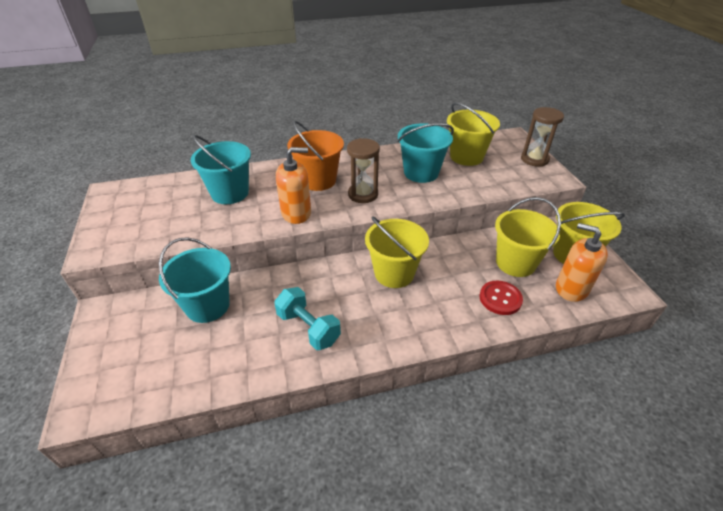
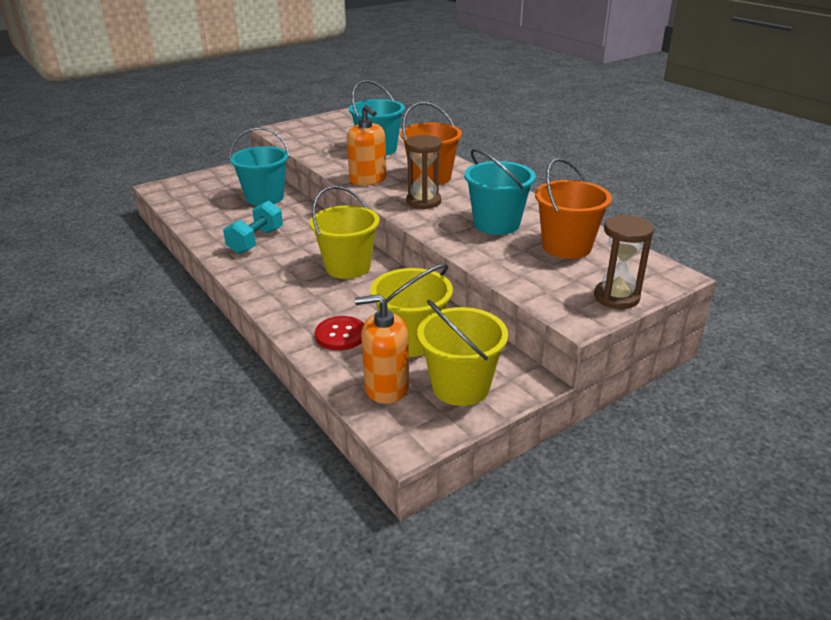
camera: 70 degrees right, 10 degrees down
yellow bucket [447,102,500,166] -> orange bucket [535,158,612,259]
orange soap dispenser [556,223,608,302] -> orange soap dispenser turned 105 degrees counterclockwise [355,294,409,404]

